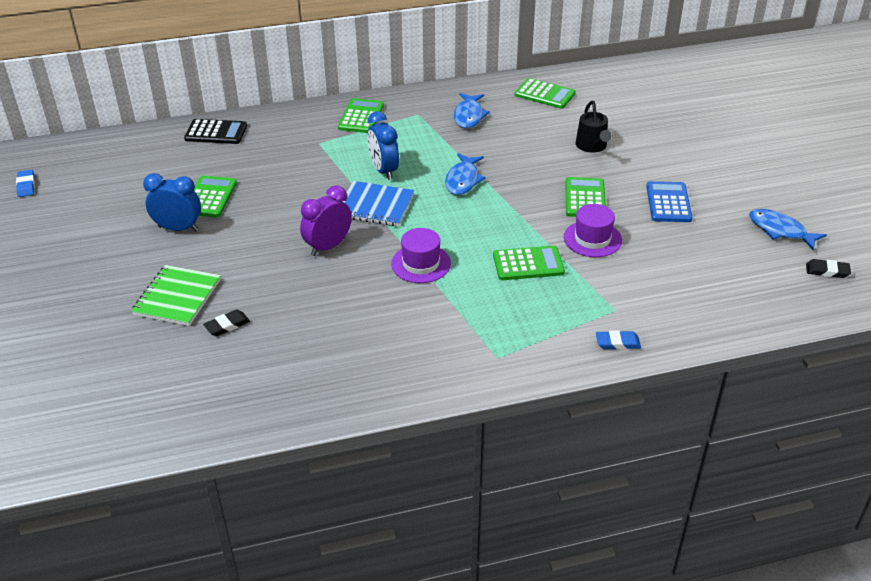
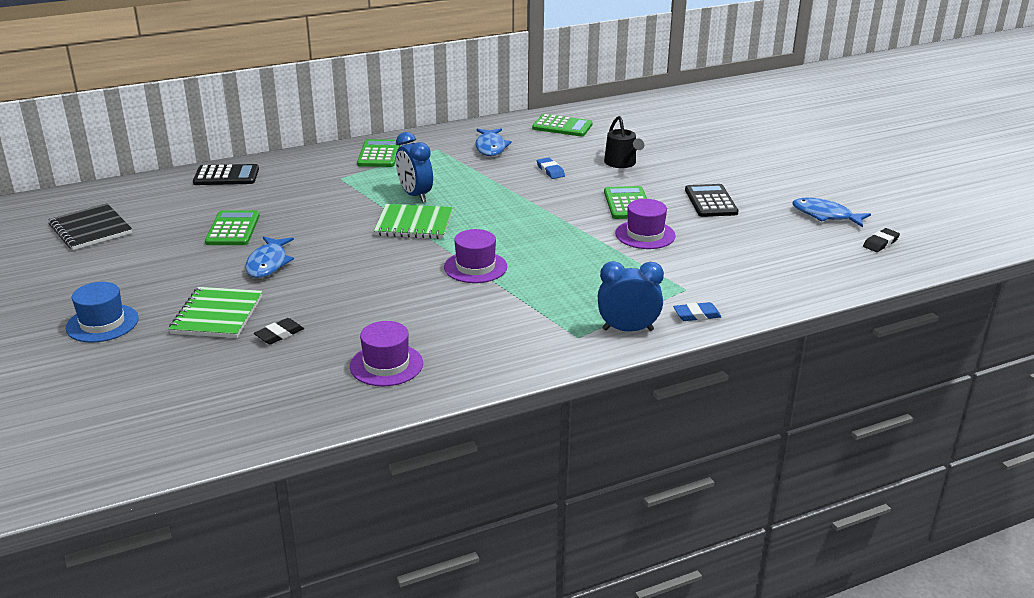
camera: 10 degrees left, 10 degrees down
blue eraser [16,170,35,197] -> blue eraser moved to [537,157,565,179]
blue clock [143,173,201,231] -> blue clock moved to [598,261,664,332]
purple clock [300,185,352,256] -> none
blue notebook [342,181,415,226] -> green notebook [374,204,453,239]
blue fish [445,153,486,195] -> blue fish moved to [245,236,294,278]
green calculator [493,246,565,280] -> none
blue calculator [646,181,692,222] -> black calculator [685,184,739,217]
black eraser [806,259,851,278] -> black eraser turned 45 degrees counterclockwise [863,228,900,252]
none -> black notebook [48,203,132,250]
none -> blue hat [66,282,139,343]
none -> purple hat [350,321,423,386]

